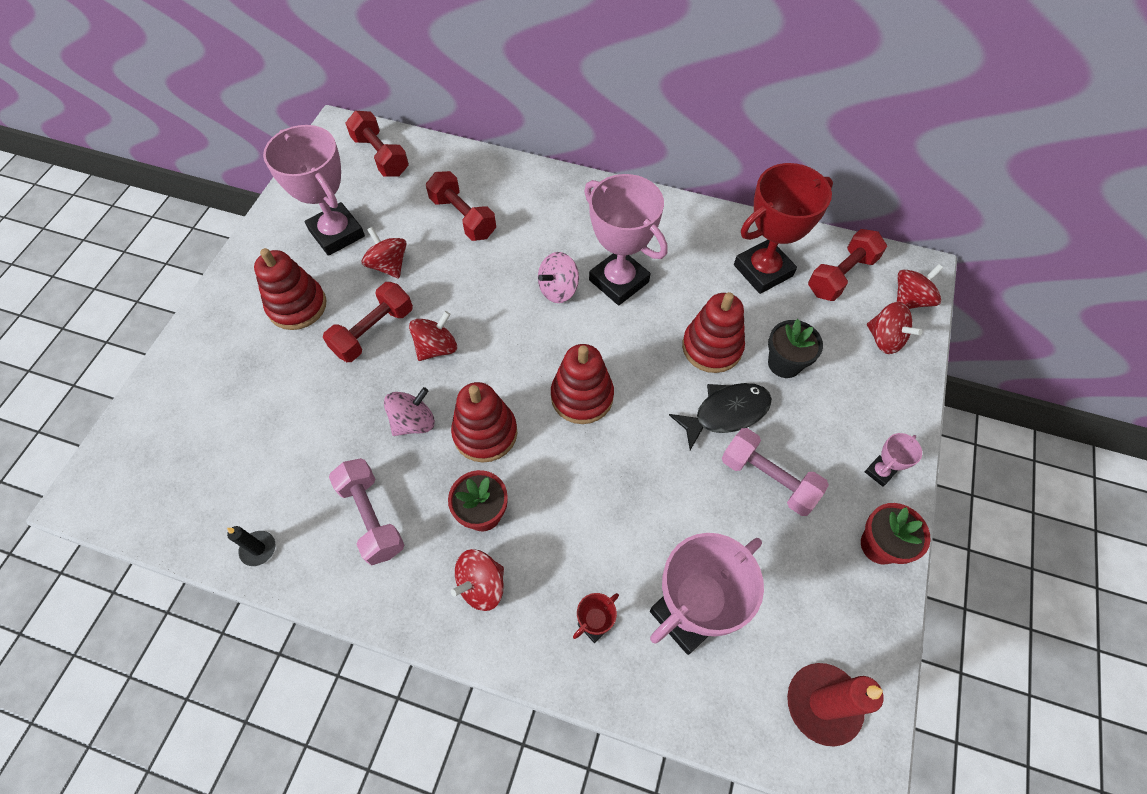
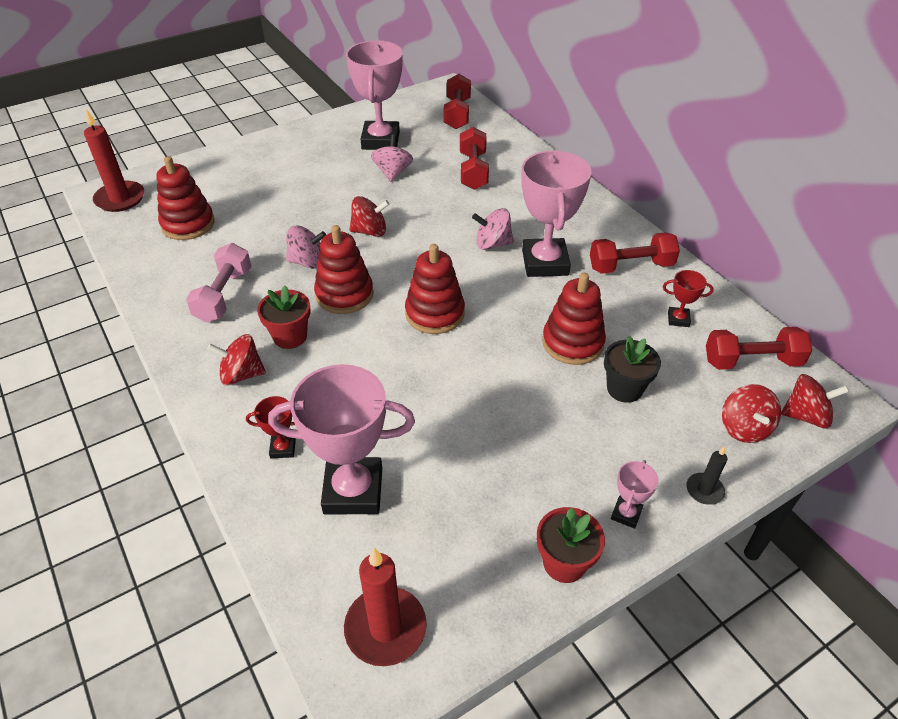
camera: 40 degrees right, 15 degrees down
black candle [227,526,275,566] -> black candle moved to [686,446,728,505]
red stacking toy [254,248,326,330] -> red stacking toy moved to [156,156,215,240]
red dumbbell [323,282,413,362] -> red dumbbell moved to [590,232,680,274]
red spinning top [362,227,406,278] -> pink spinning top [371,135,413,182]
black fish [669,383,772,450] -> none
pink dumbbell [722,428,829,516] -> none
red trophy [734,163,833,294] -> red trophy [663,270,714,327], size x0.44
pink trophy [865,433,922,487] -> pink trophy turned 60 degrees counterclockwise [611,460,659,529]
none -> red candle [84,109,144,212]

